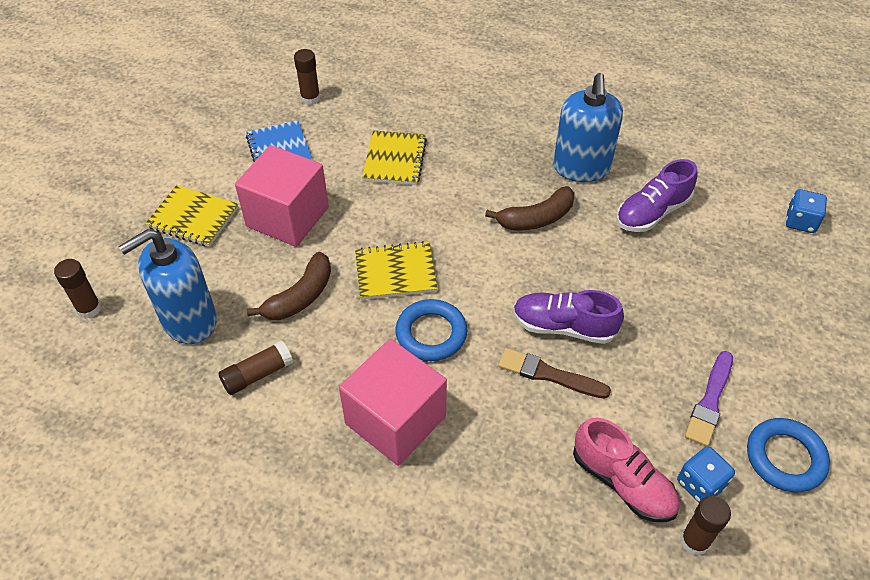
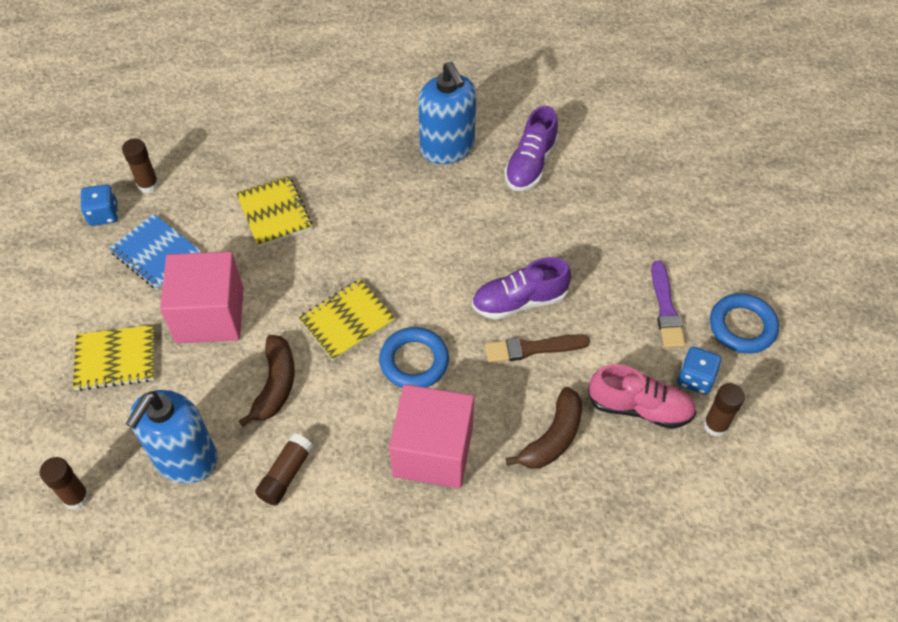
camera: 30 degrees left, 5 degrees up
brown banana [485,186,574,231] -> brown banana moved to [505,387,582,469]
blue dice [786,189,827,233] -> blue dice moved to [80,184,118,226]

